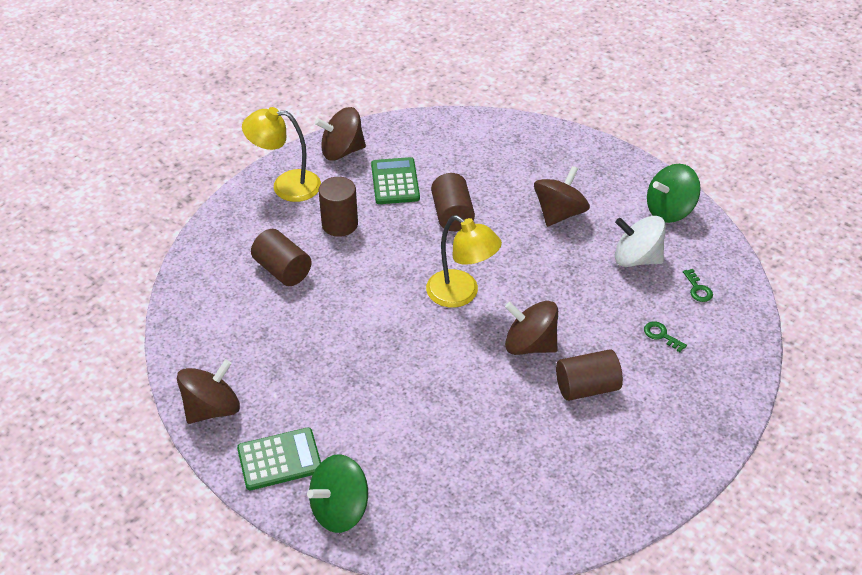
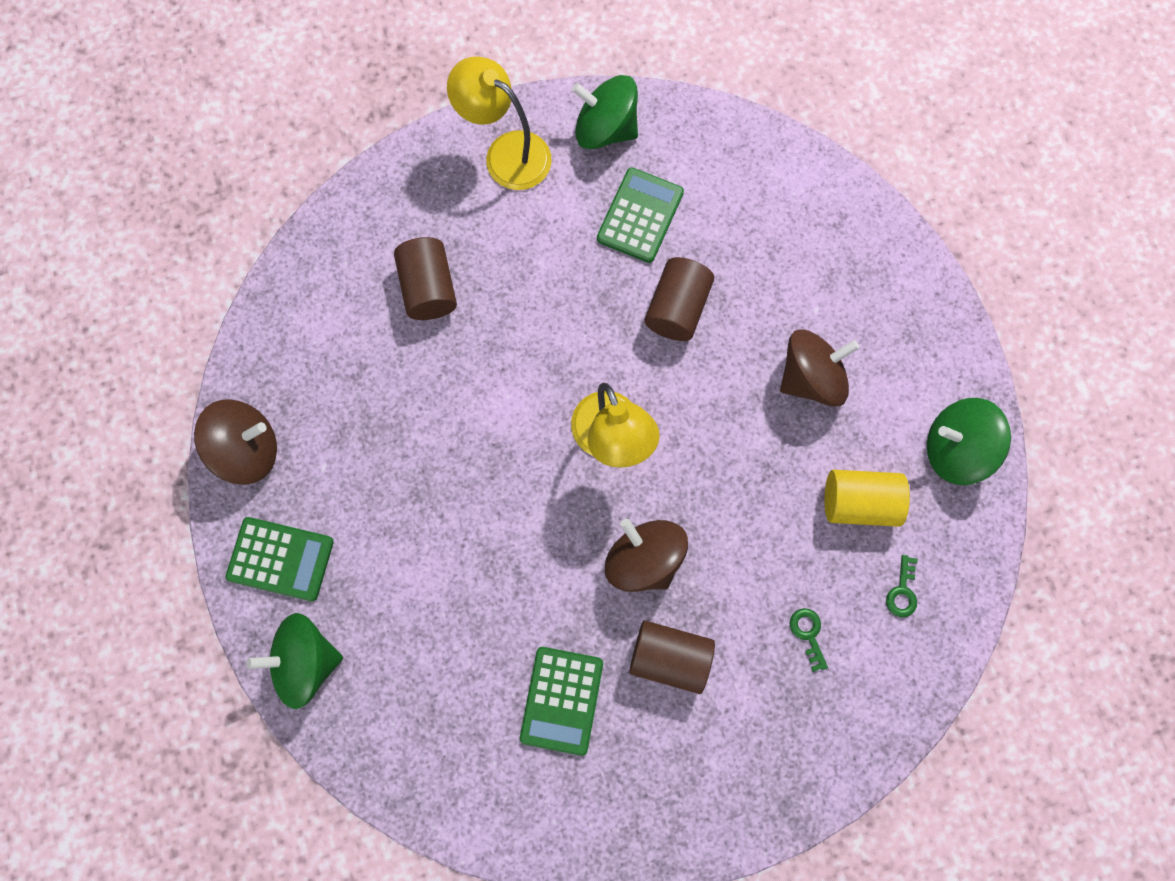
camera: 30 degrees right, 30 degrees up
brown spinning top [315,107,366,160] -> green spinning top [572,75,638,150]
brown cylinder [319,177,358,237] -> none
white spinning top [615,216,666,267] -> yellow cylinder [825,470,910,527]
none -> green calculator [520,647,603,756]

